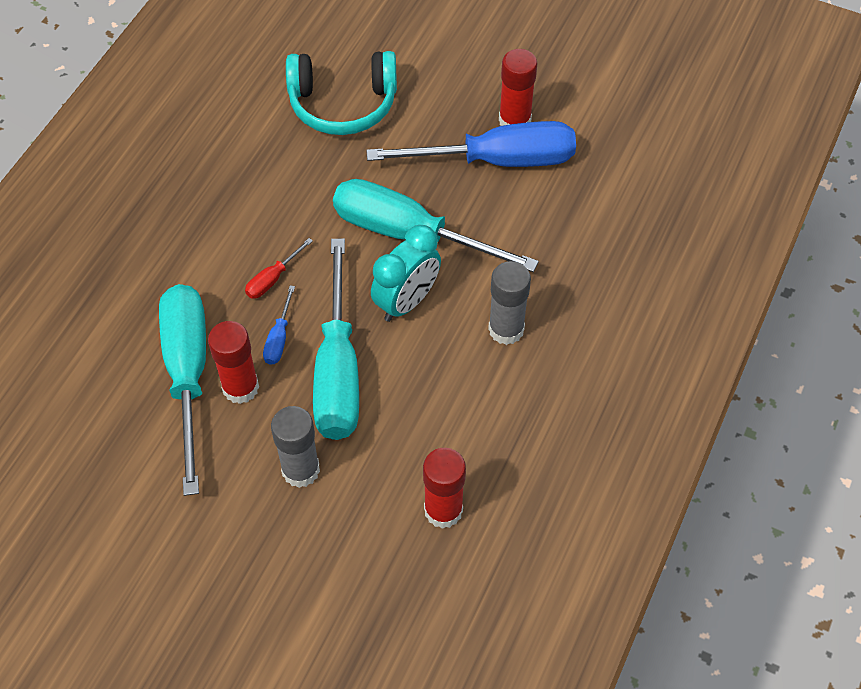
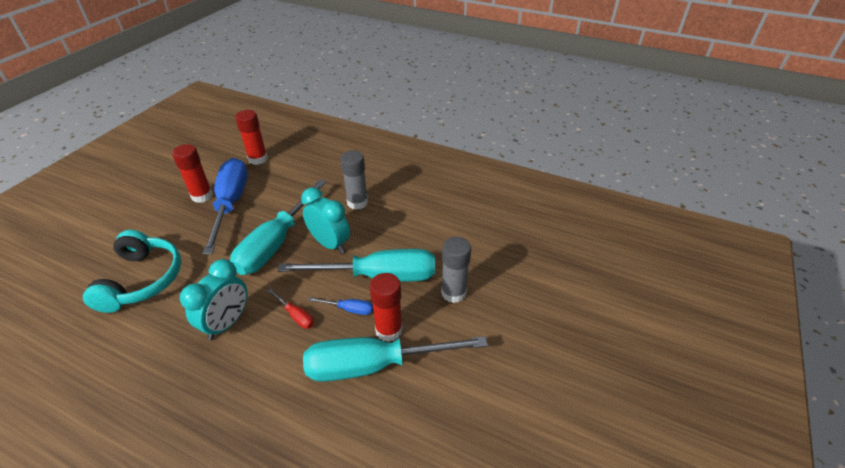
camera: 90 degrees left, 15 degrees down
red glue stick [423,448,466,529] -> red glue stick moved to [235,110,268,165]
none -> turquoise clock [180,259,247,340]

